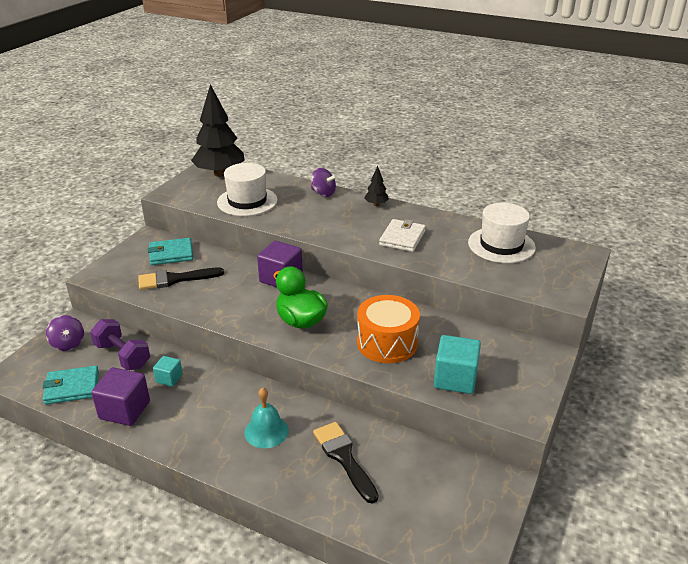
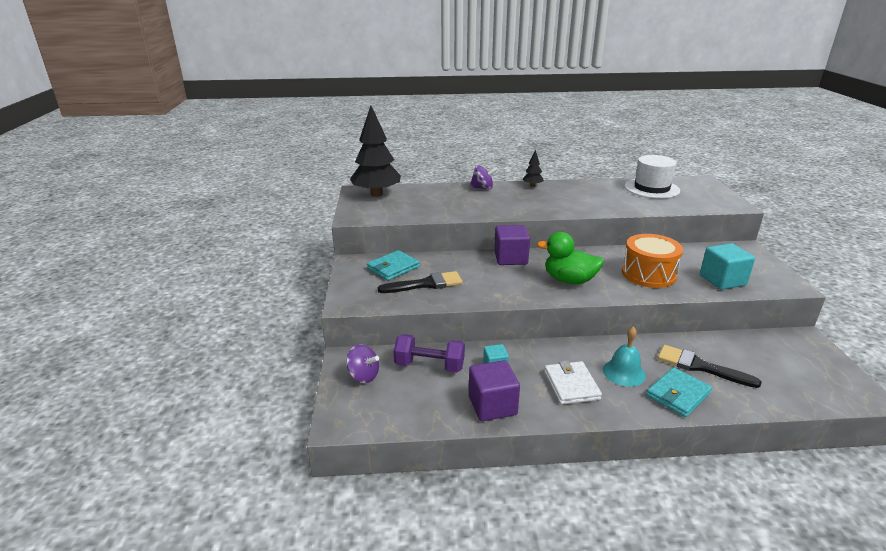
camera: 30 degrees left, 5 degrees down
turquoise wallet [42,366,99,404] -> turquoise wallet moved to [646,367,712,417]
black brush [138,267,224,290] -> black brush turned 150 degrees counterclockwise [378,271,463,293]
white hat [217,163,278,216] -> none
white wallet [379,219,426,252] -> white wallet moved to [544,360,602,405]

